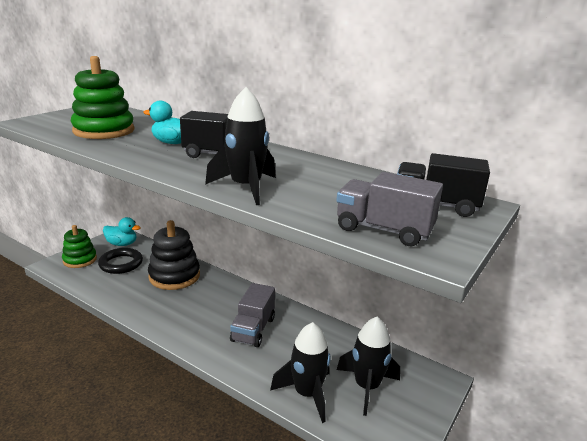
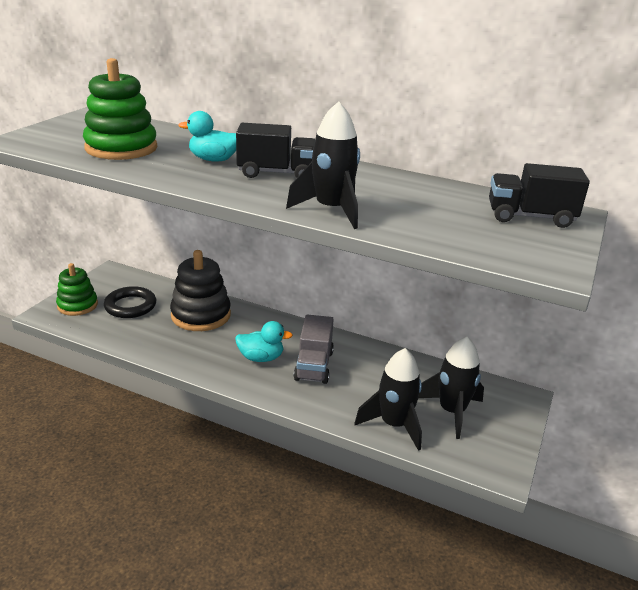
camera: 10 degrees left, 5 degrees up
turquoise duck [103,217,141,246] -> turquoise duck moved to [235,321,293,362]
grey truck [336,172,443,246] -> none

